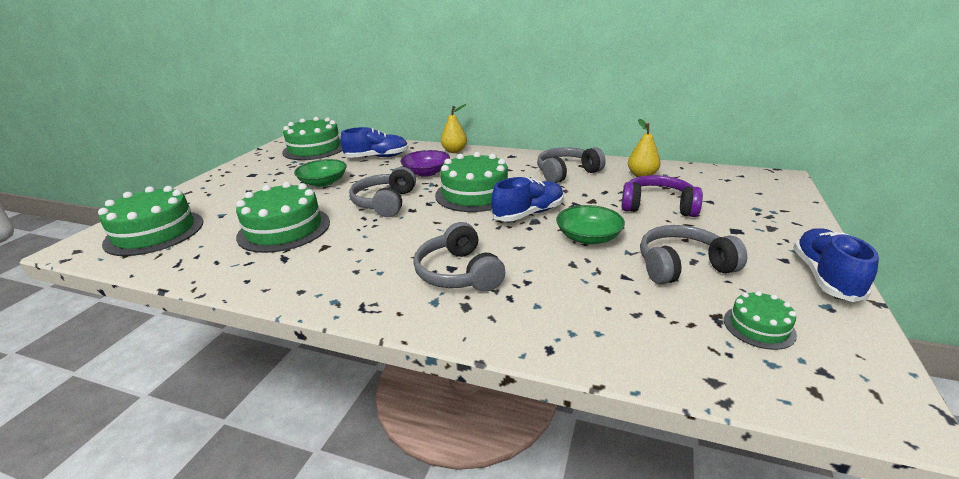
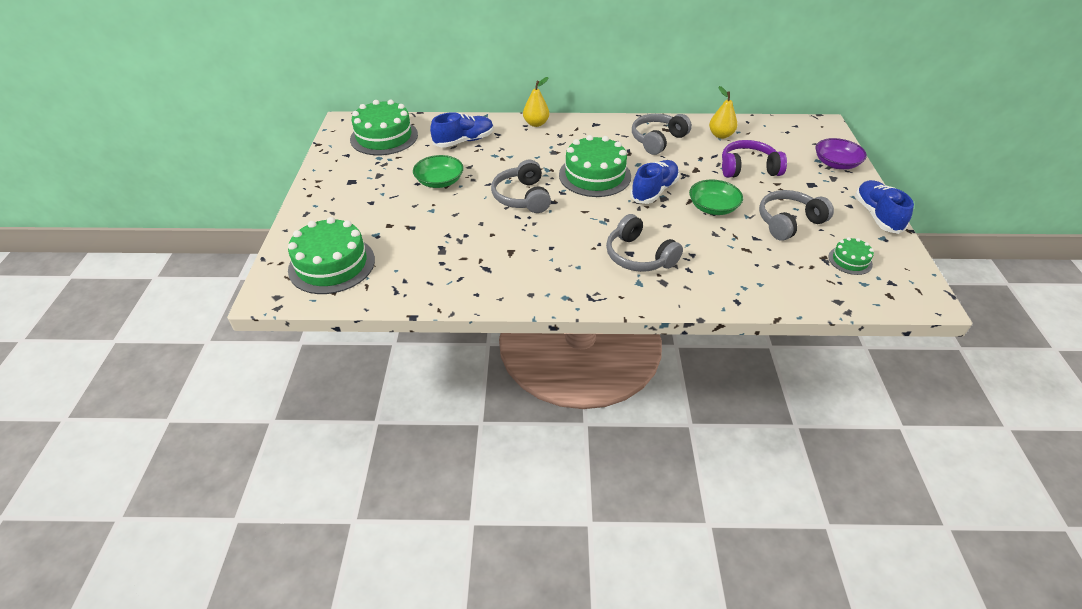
camera: 20 degrees left, 15 degrees up
green cake [236,182,330,253] -> none
purple bowl [400,150,450,177] -> purple bowl moved to [816,138,867,169]

